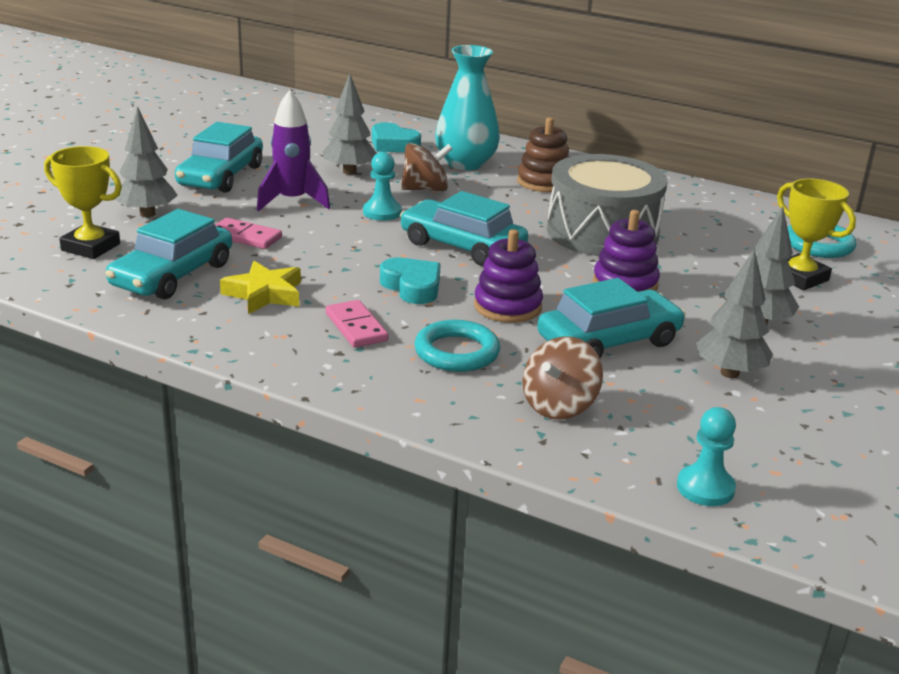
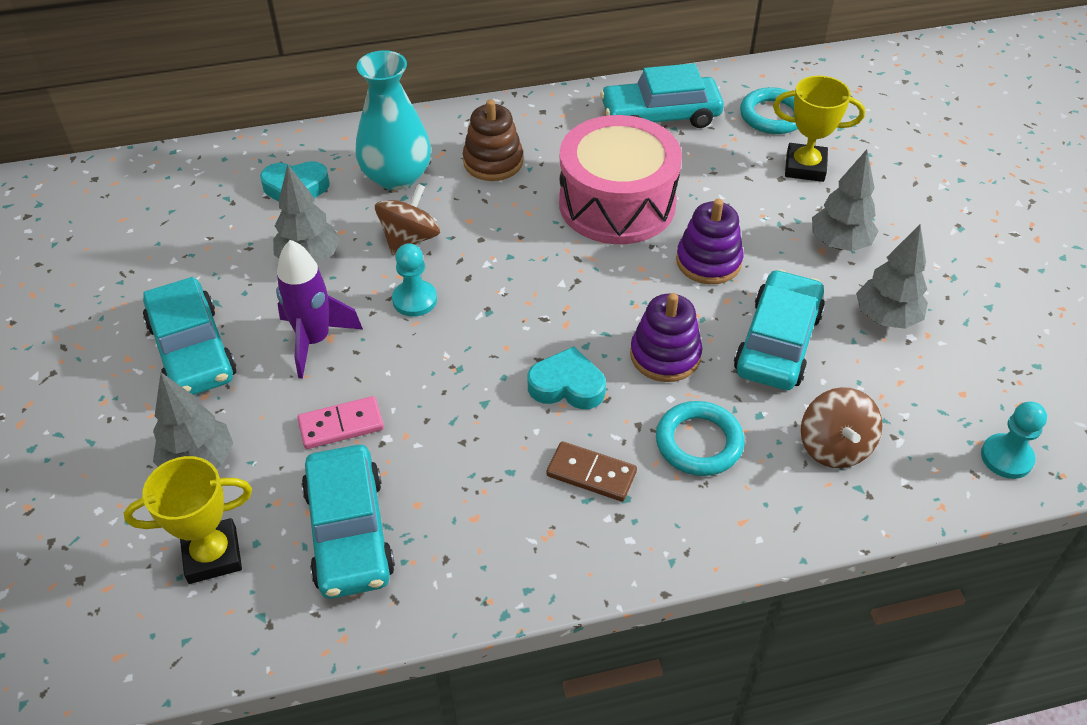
camera: 40 degrees left, 20 degrees up
yellow star [220,261,301,314] -> none
pink domino [326,300,388,348] -> brown domino [546,441,637,502]
turquoise car [400,191,528,266] -> turquoise car moved to [600,63,724,128]
grey drum [547,154,668,256] -> pink drum [559,115,682,244]

